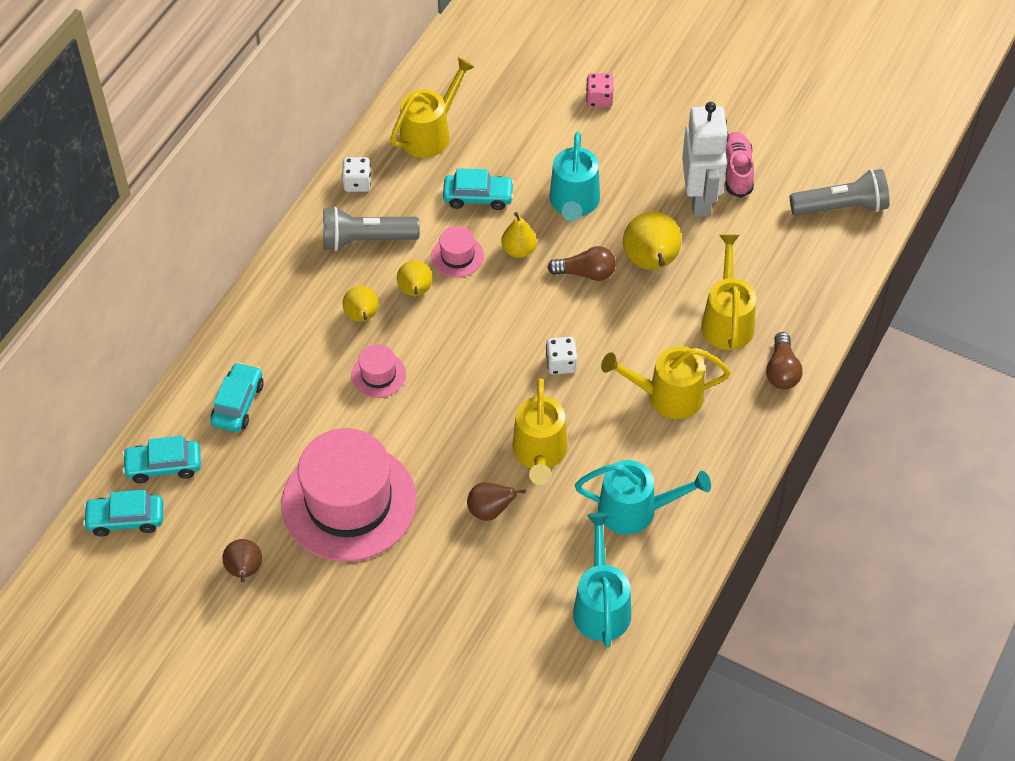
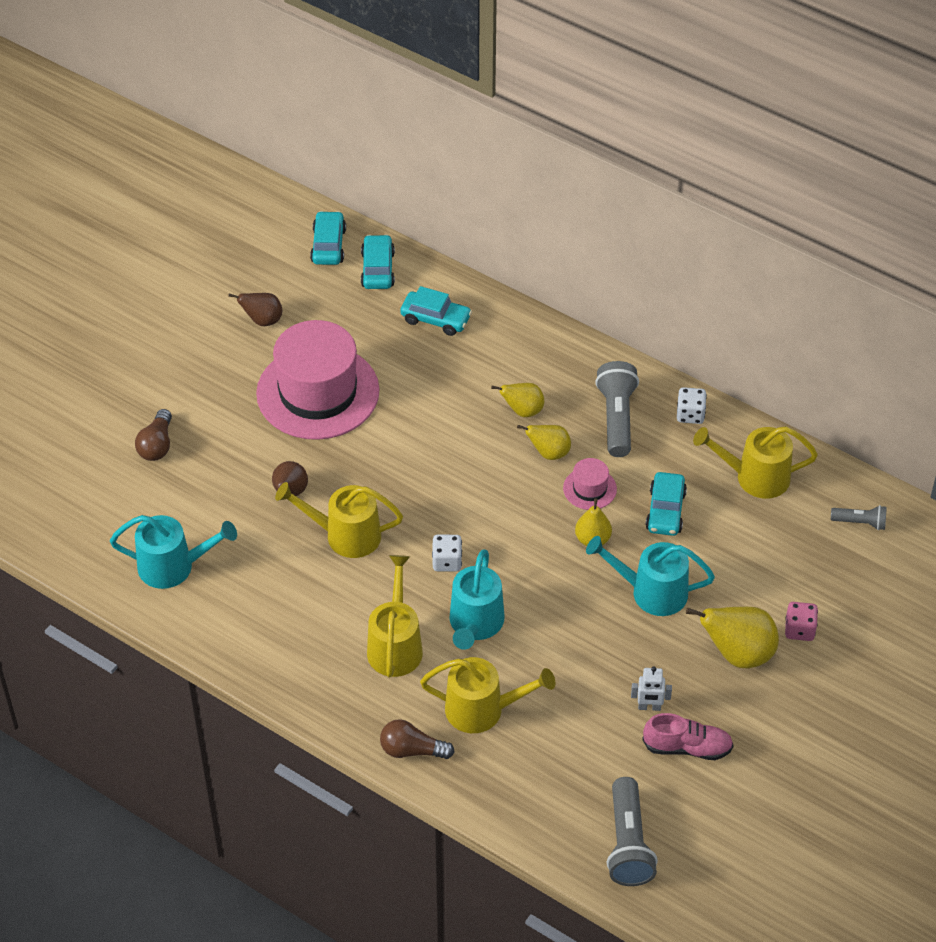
camera: 95 degrees right, 5 degrees down
pink hat [351,344,406,398] -> none
yellow watering can [390,57,474,158] -> yellow watering can turned 135 degrees clockwise [693,426,818,499]
brown light bulb [547,246,616,281] -> brown light bulb moved to [135,409,172,461]
turquoise watering can [575,460,711,535] -> turquoise watering can moved to [449,549,505,650]
yellow pear [623,211,682,270] -> yellow pear moved to [686,607,779,668]
white robot [682,102,729,217] -> white robot [631,667,672,711], size x0.44
none -> grey flashlight [831,505,887,530]

